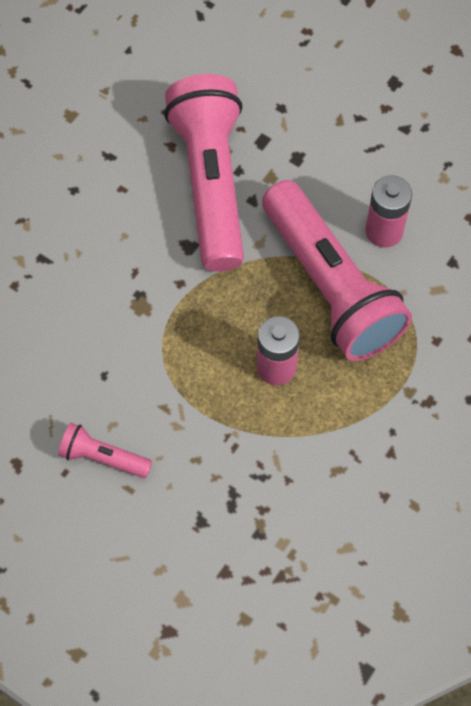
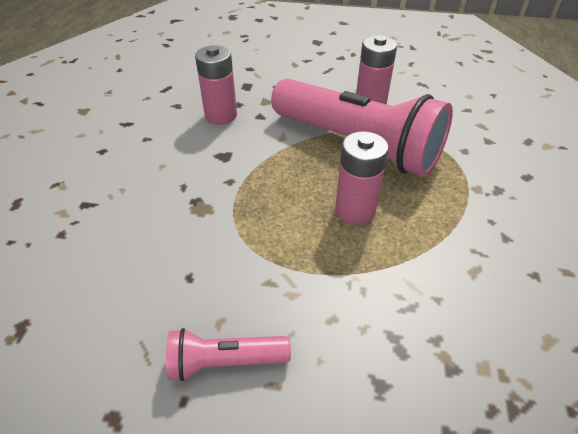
camera: 25 degrees left, 20 degrees down
pink flashlight [164,74,244,272] -> pink battery [195,45,237,125]

